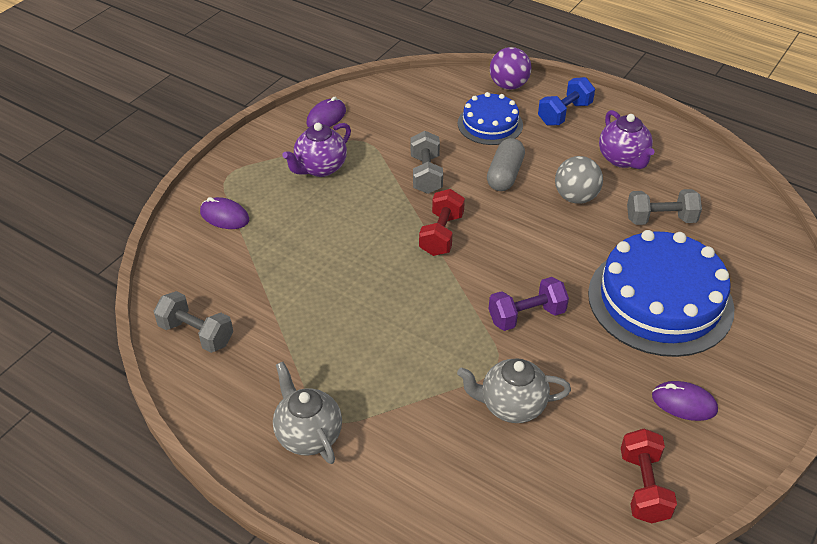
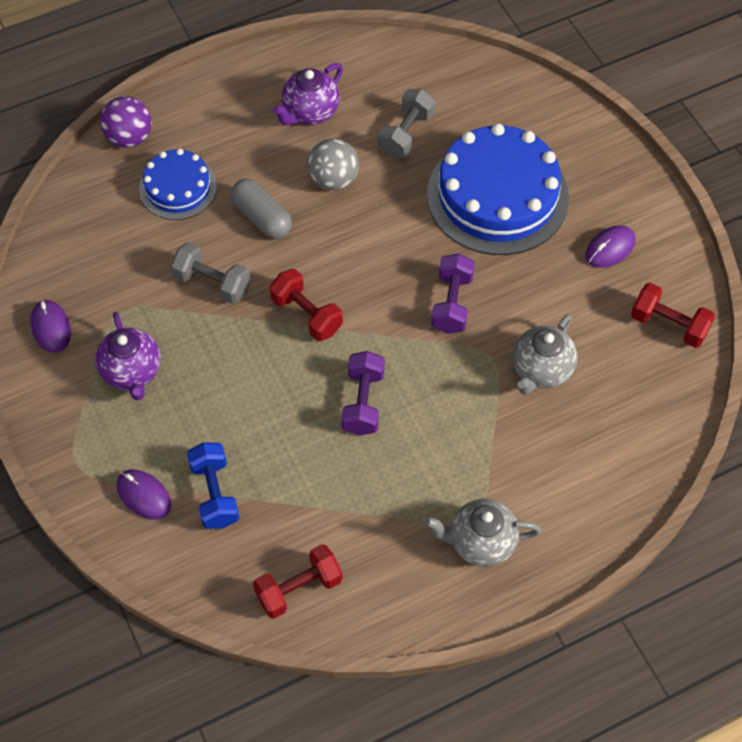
camera: 60 degrees left, 15 degrees up
grey dumbbell [154,291,233,353] -> red dumbbell [253,544,342,619]
purple mouse [200,197,249,229] -> purple mouse turned 75 degrees clockwise [117,469,171,520]
blue dumbbell [538,77,595,126] -> blue dumbbell moved to [187,442,240,529]
purple teapot [599,110,655,169] -> purple teapot turned 120 degrees clockwise [273,63,343,125]
none -> purple dumbbell [342,351,385,436]

